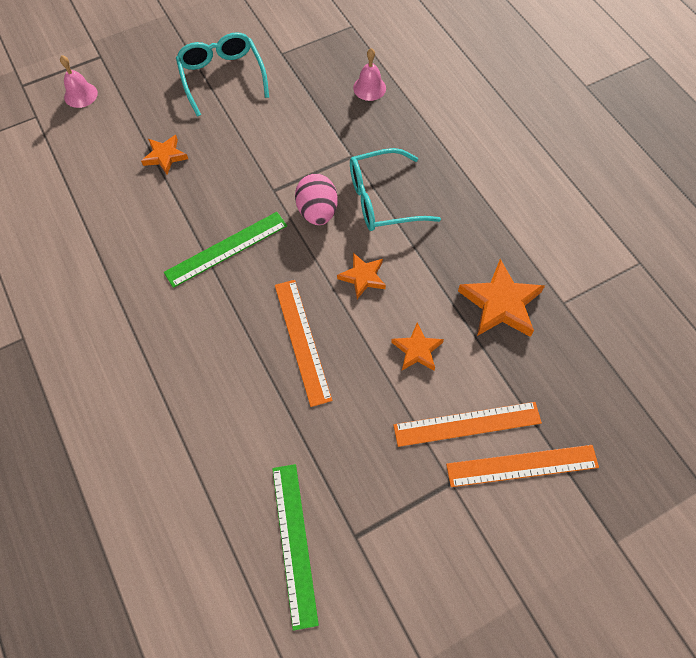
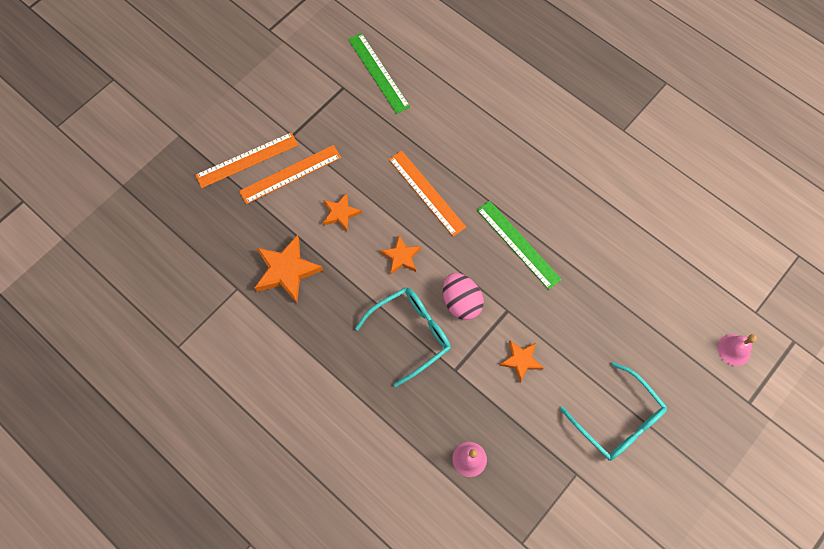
camera: 160 degrees right, 5 degrees up
orange star [141,135,188,175] -> orange star moved to [499,340,543,382]
green ruler [164,212,287,288] -> green ruler turned 75 degrees counterclockwise [477,200,562,290]

